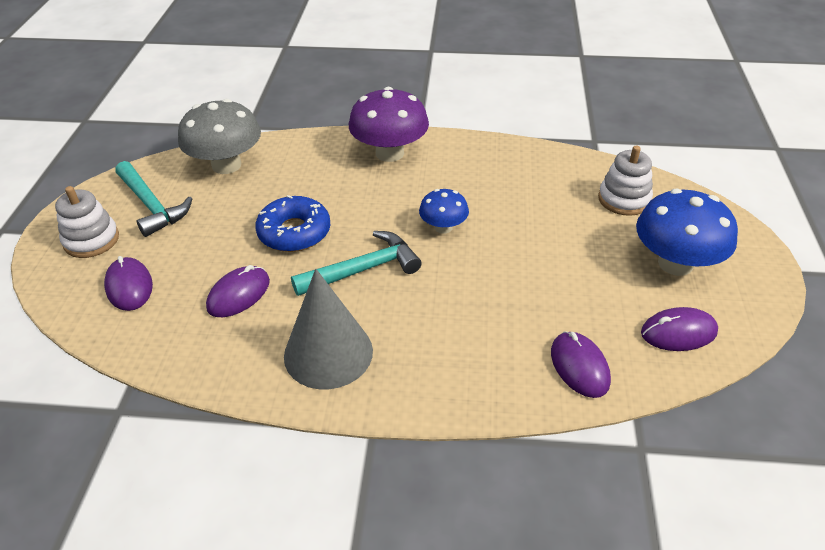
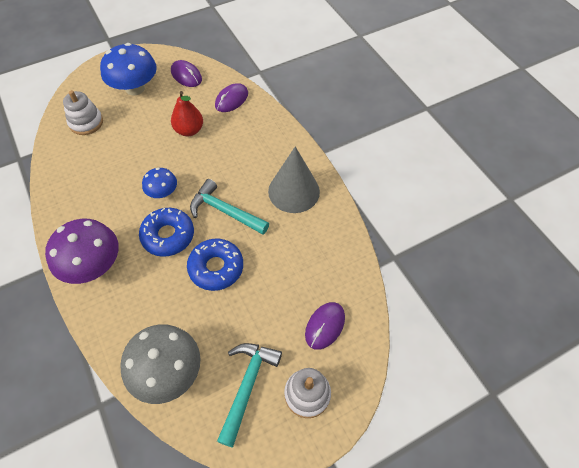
camera: 125 degrees left, 15 degrees up
purple mouse [206,265,270,317] -> none
none -> blue donut [139,208,194,257]
none -> red pear [171,91,203,137]

